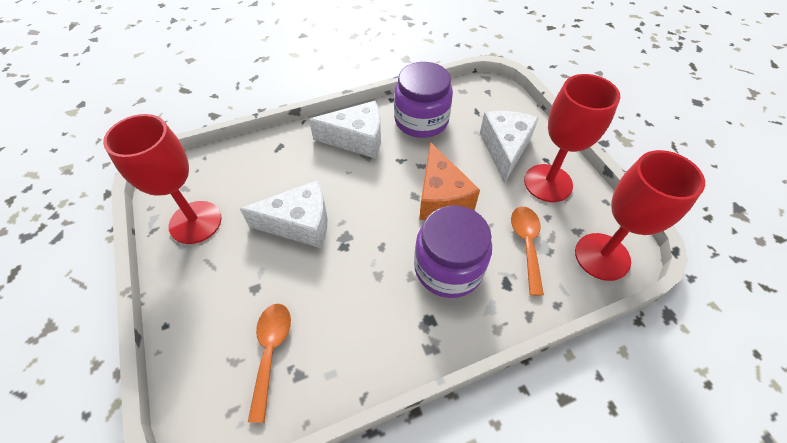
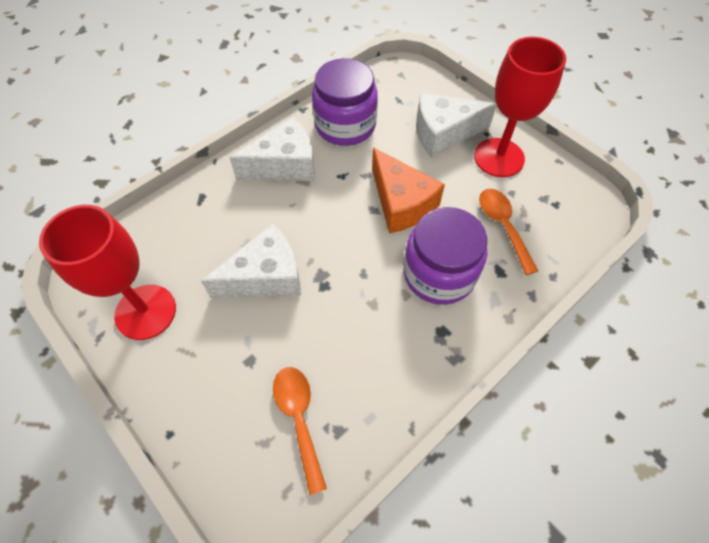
camera: 20 degrees left, 5 degrees up
white cheese [480,111,539,183] -> white cheese turned 90 degrees counterclockwise [416,93,497,158]
red goblet [575,150,705,281] -> none

